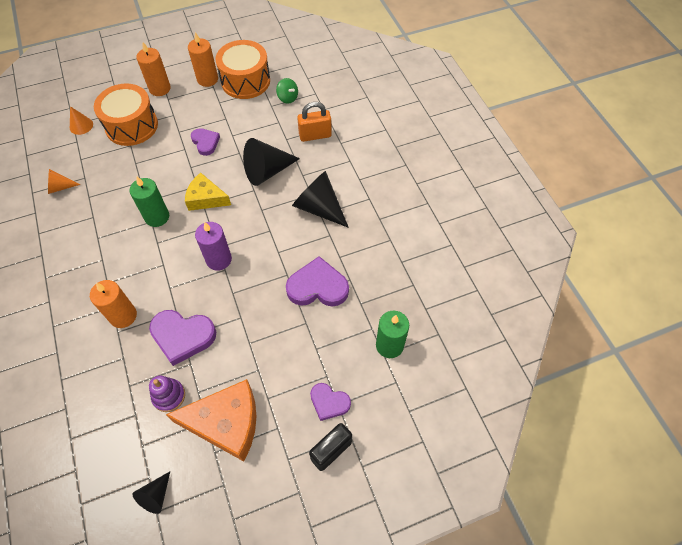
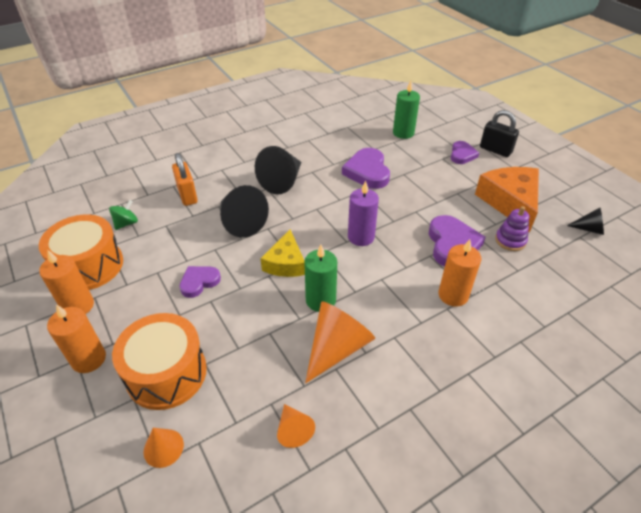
camera: 100 degrees left, 15 degrees down
none -> orange cone [305,301,375,383]

